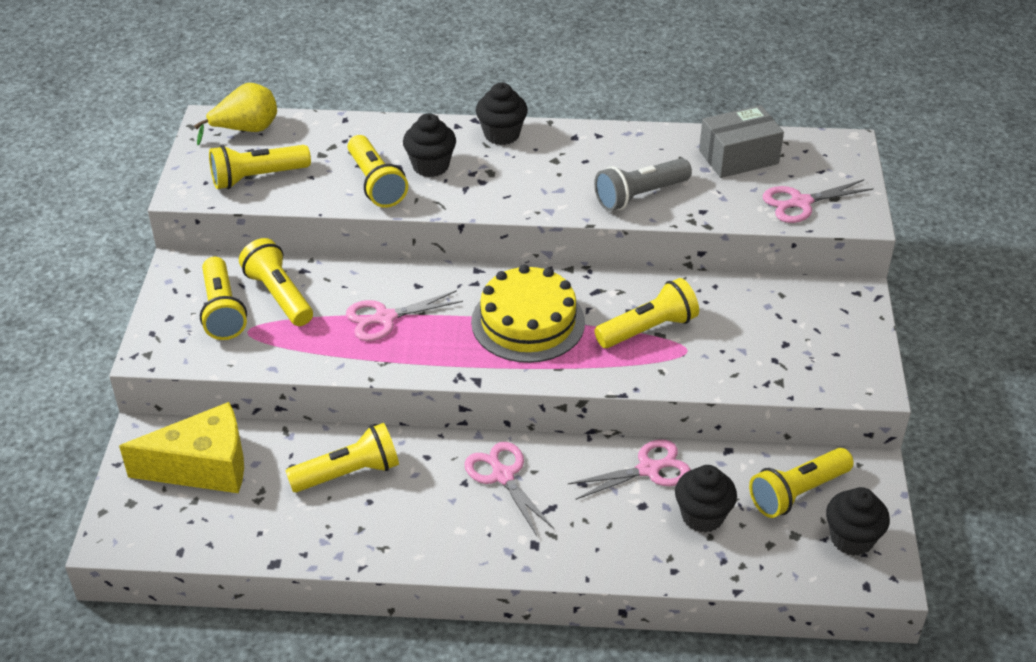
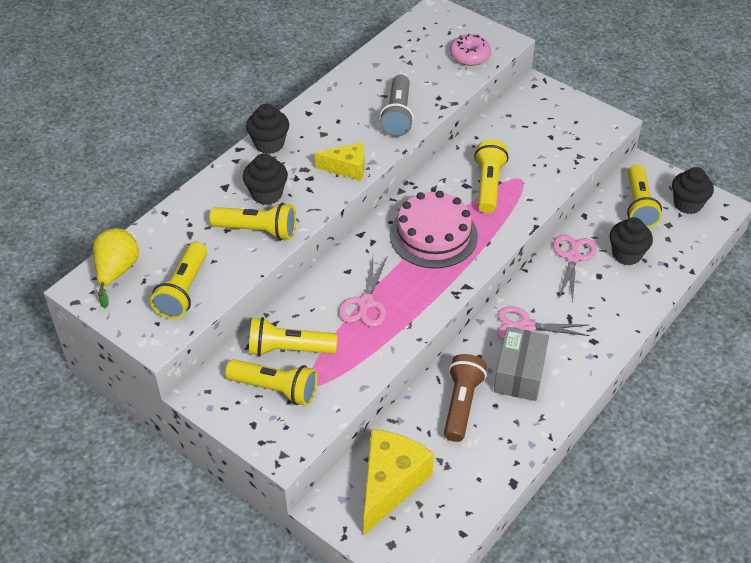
camera: 55 degrees left, 5 degrees up
yellow flashlight [286,423,399,492] -> brown flashlight [444,354,487,442]
yellow cake [471,264,585,363] -> pink cake [390,191,478,268]
grey box [699,105,784,178] -> grey box moved to [494,327,549,401]
pink scissors [763,179,874,223] -> pink donut [450,34,491,66]
none -> yellow cheese [315,142,364,181]

